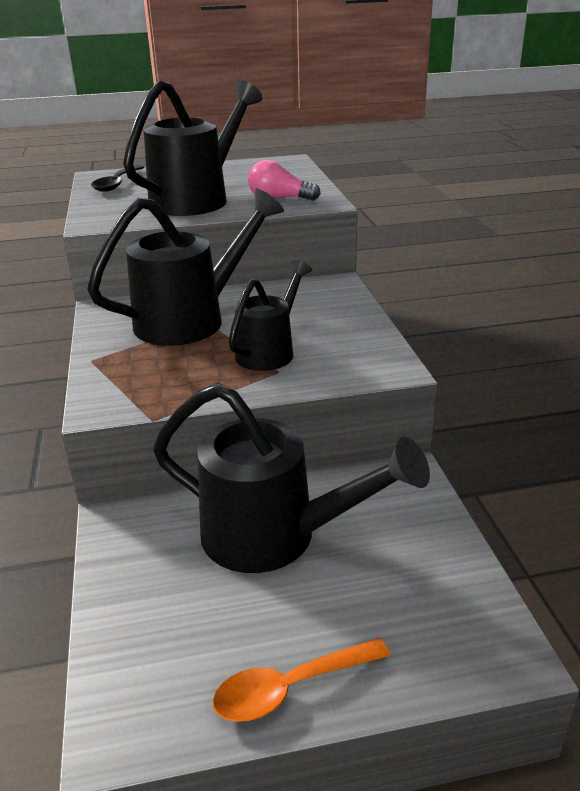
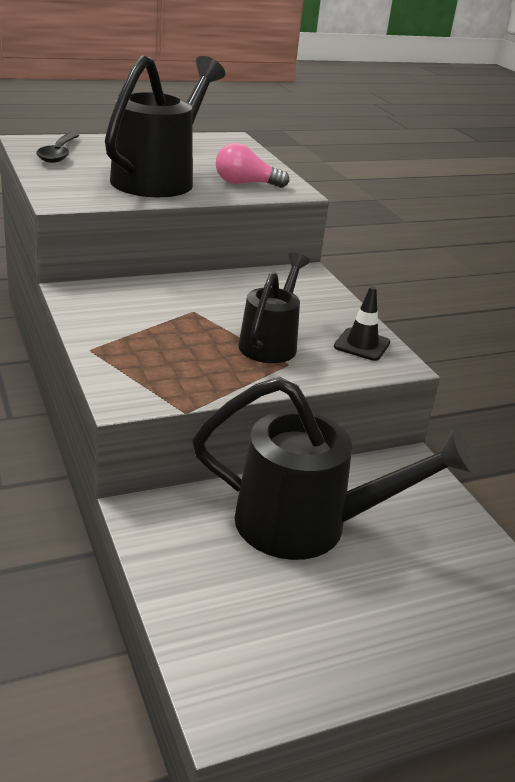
camera: 15 degrees left, 0 degrees up
black watering can [87,188,284,346] -> none
orange spoon [213,638,390,722] -> none
none -> black traffic cone [334,287,390,361]

